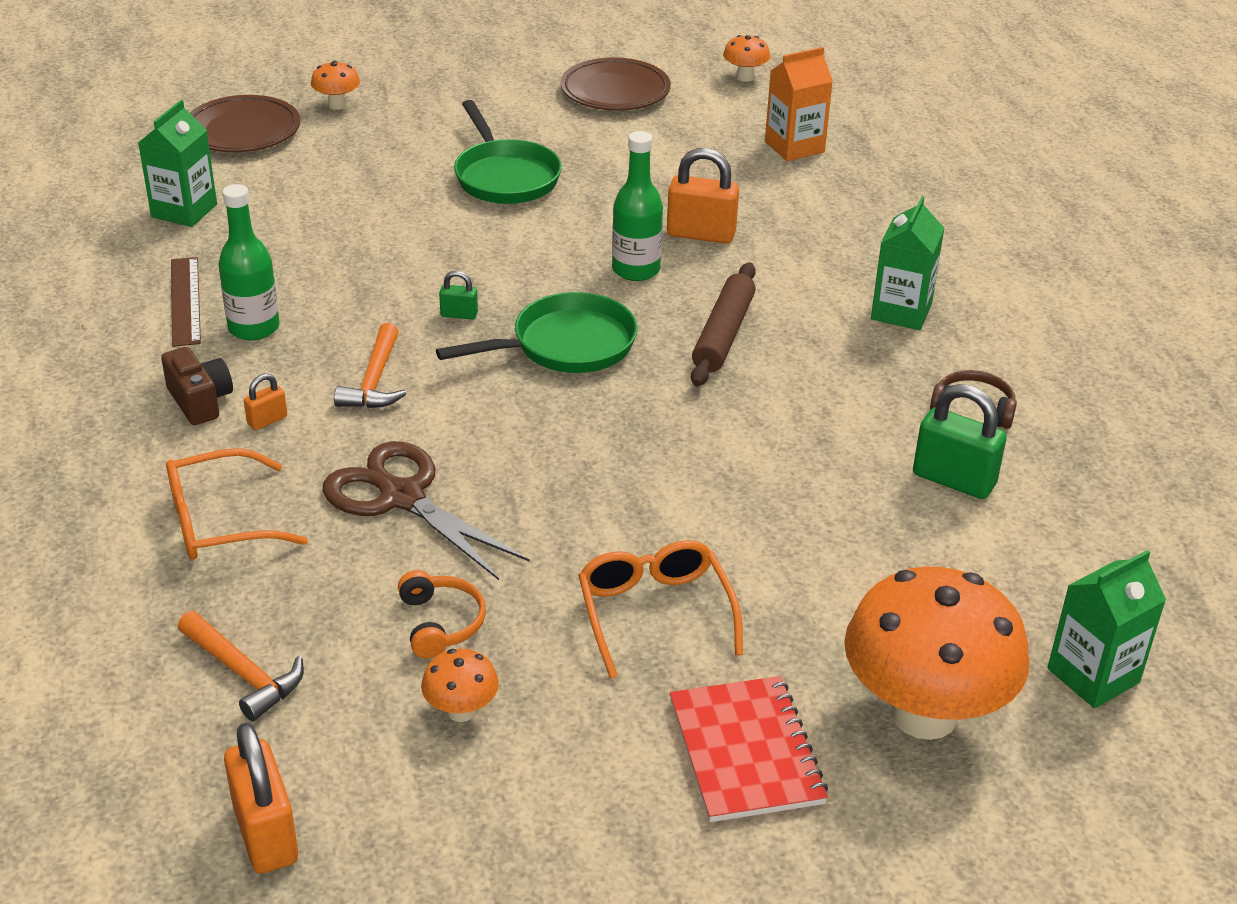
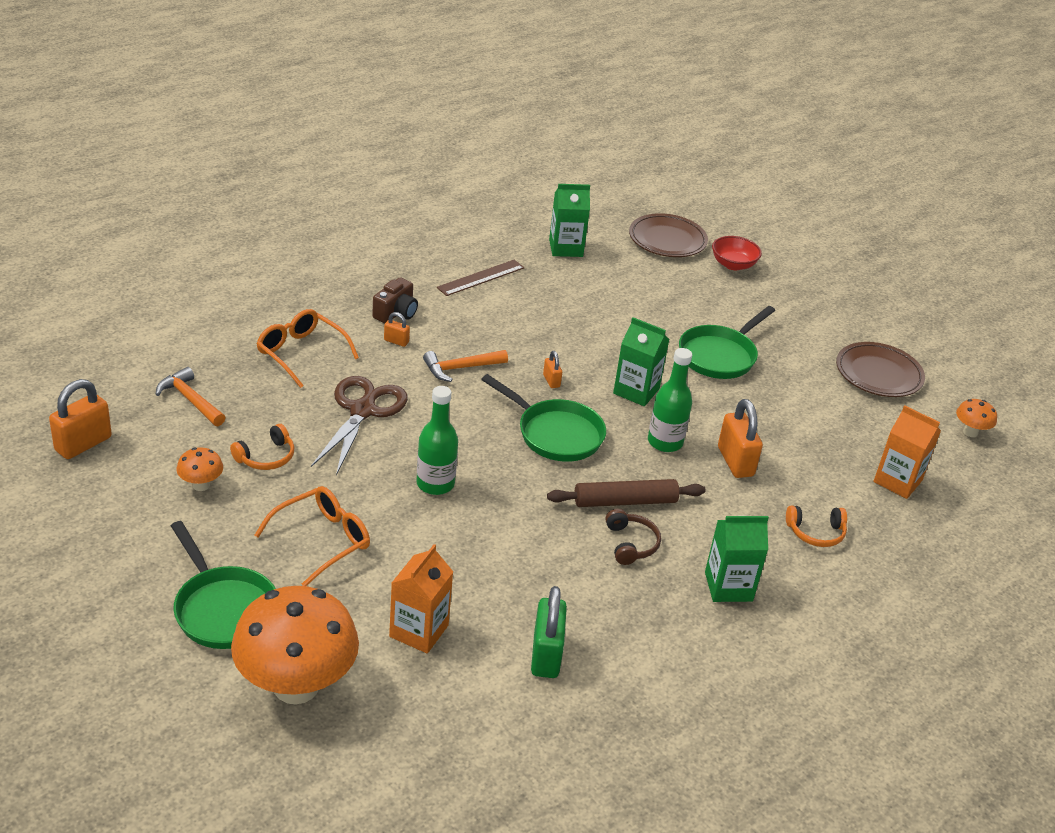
camera: 60 degrees right, 0 degrees up
orange hammer [178,611,304,721] -> orange hammer turned 120 degrees clockwise [156,367,226,426]
green bottle [218,184,280,340] -> green bottle moved to [417,386,458,495]
orange mushroom [311,60,360,110] -> red bowl [712,236,762,270]
green padlock [439,271,478,320] -> orange padlock [543,351,562,388]
red notebook [670,676,828,822] -> green pan [171,521,276,649]
brown headphones [930,370,1017,429] -> brown headphones moved to [605,509,661,565]
green carton [1047,550,1166,709] -> green carton moved to [613,317,669,406]
none -> orange carton [389,544,453,654]
none -> orange headphones [786,506,847,547]

